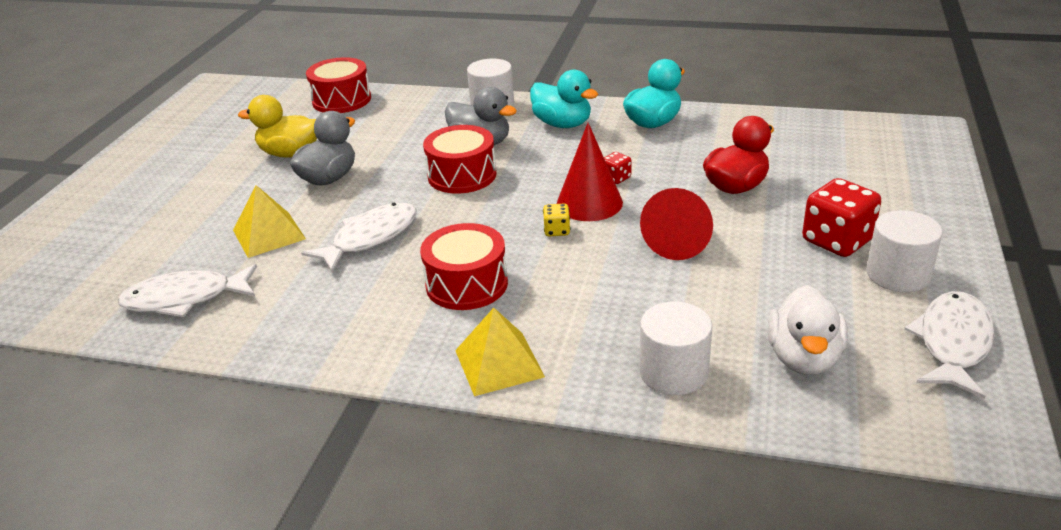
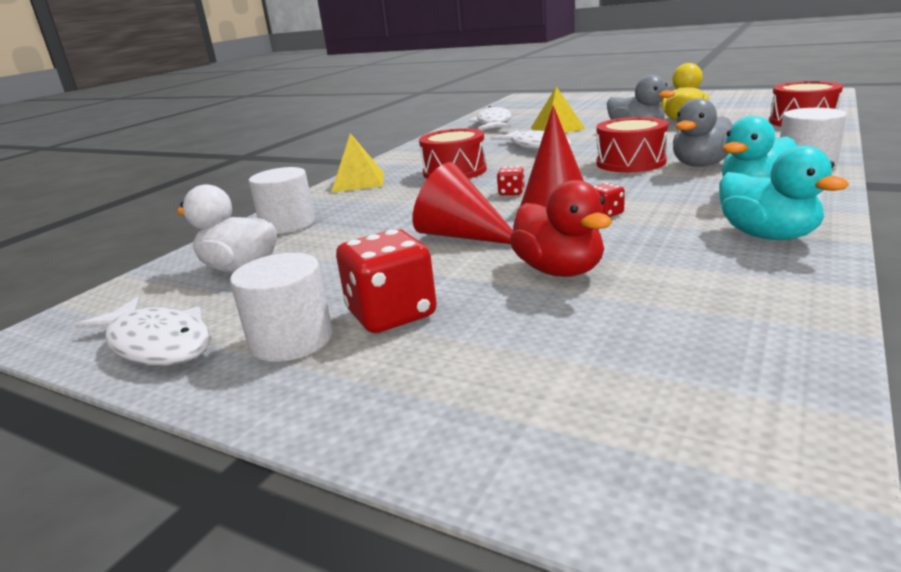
camera: 105 degrees right, 10 degrees down
yellow dice [543,204,570,236] -> red dice [497,166,525,195]

